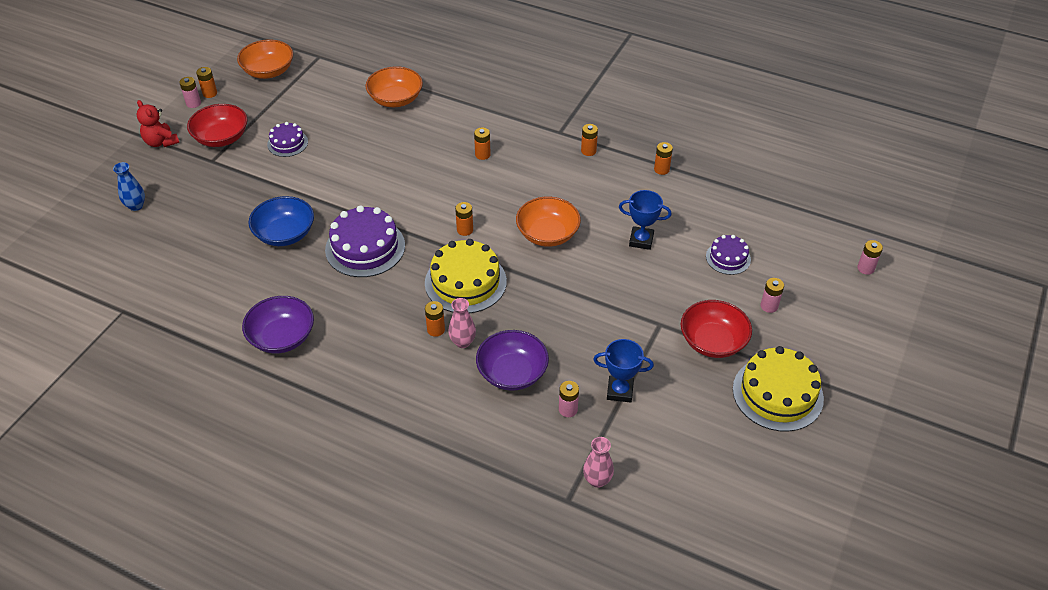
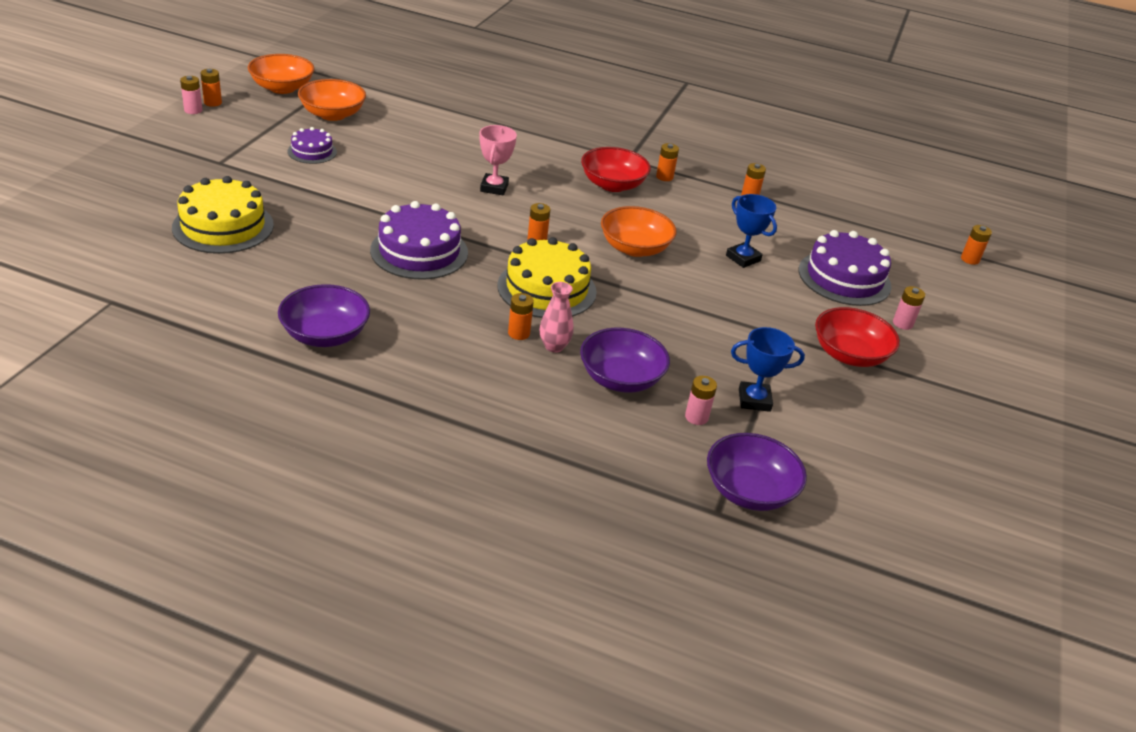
camera: 10 degrees left, 10 degrees down
blue vase [113,162,145,211] -> none
red teddy bear [137,100,179,147] -> none
red bowl [187,104,248,147] -> red bowl moved to [581,147,651,192]
blue bowl [249,196,314,246] -> none
orange bowl [365,66,423,107] -> orange bowl moved to [298,79,366,121]
orange battery [474,127,491,160] -> orange battery moved to [961,225,992,265]
pink vase [583,437,614,488] -> purple bowl [707,433,807,511]
blue trophy [619,190,672,250] -> blue trophy turned 45 degrees clockwise [726,194,777,268]
purple cake [706,235,751,275] -> purple cake [799,230,892,306], size x1.80
yellow cake [733,346,824,432] -> yellow cake moved to [172,176,274,254]
pink battery [857,240,883,275] -> none
none -> pink trophy [480,125,517,196]

